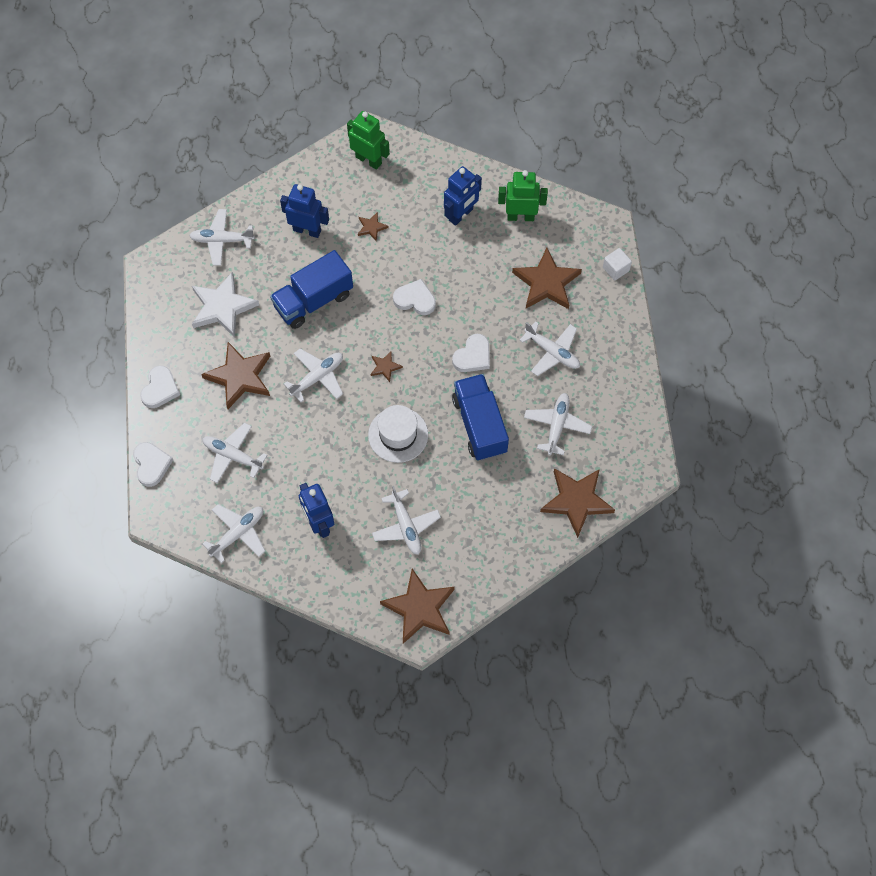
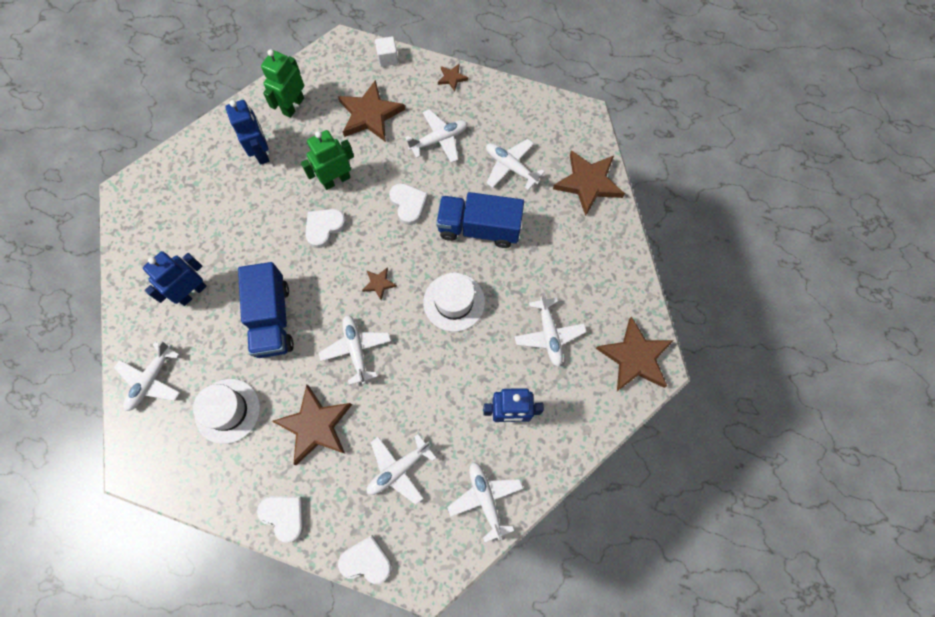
camera: 65 degrees left, 5 degrees up
white star [192,272,259,338] -> white hat [193,379,260,444]
green robot [347,111,390,170] -> green robot moved to [301,130,354,190]
brown star [358,212,389,241] -> brown star moved to [438,64,468,91]
white plane [372,486,441,555] -> white plane turned 75 degrees clockwise [514,292,587,367]

